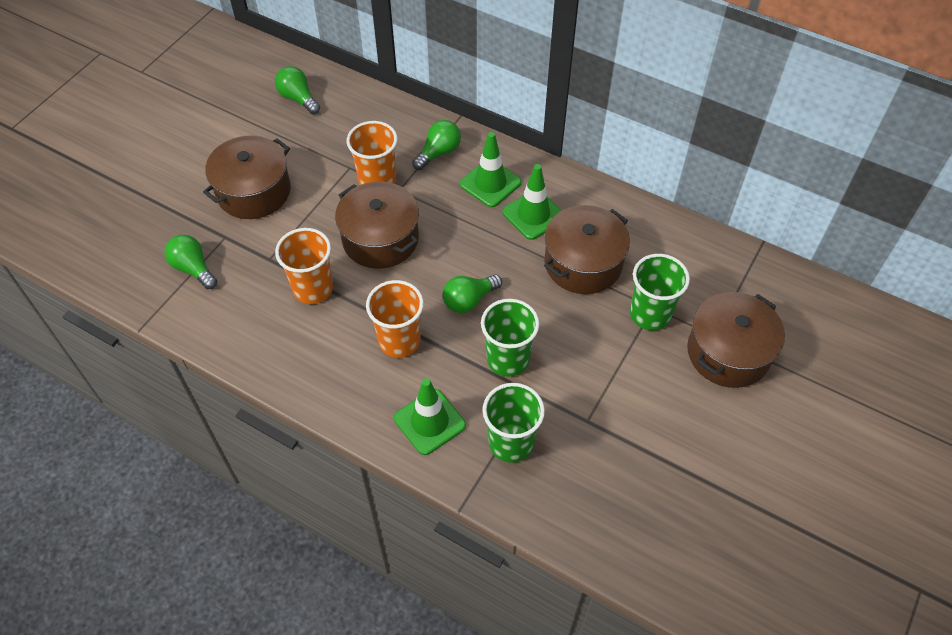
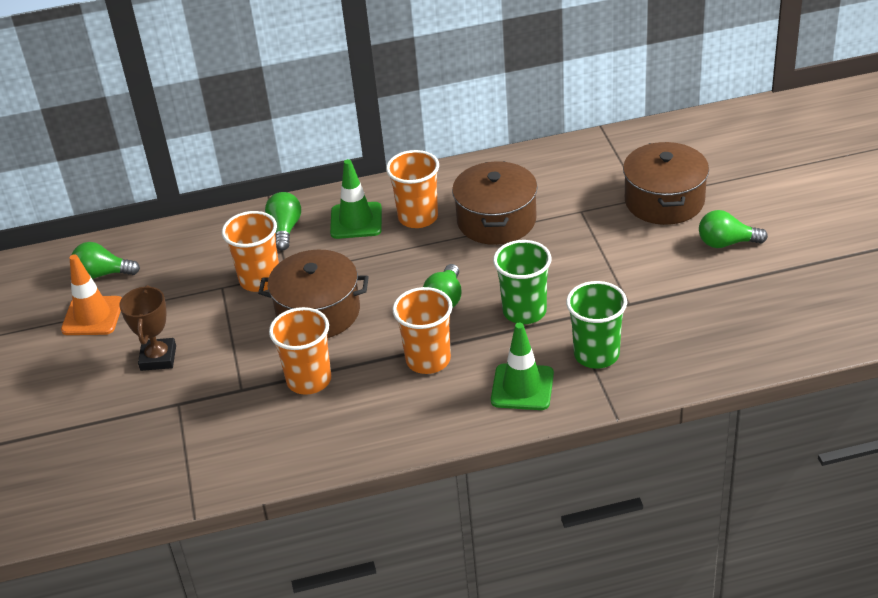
camera: 40 degrees left, 15 degrees down
green light bulb [165,234,217,289] -> green light bulb moved to [699,210,768,248]
brown pot [203,135,291,219] -> brown trophy [119,285,176,371]
green traffic cone [502,164,562,240] -> orange cup [386,150,439,228]
green cup [630,254,690,330] -> none
none -> orange traffic cone [61,254,122,335]

